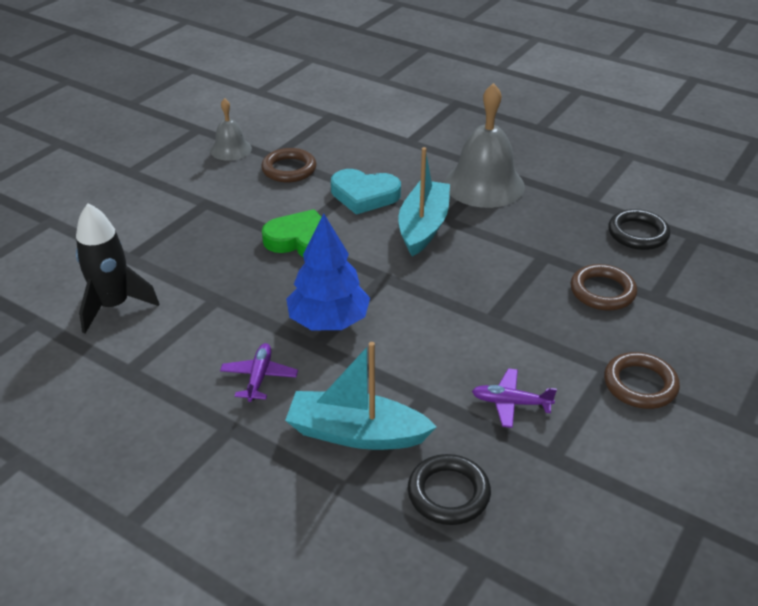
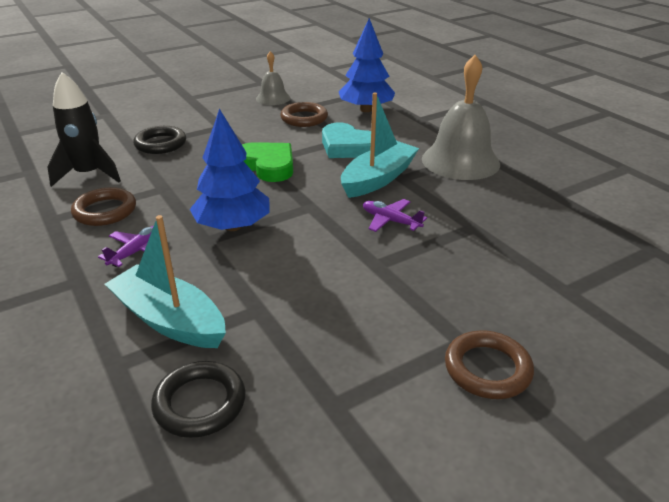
camera: 25 degrees right, 5 degrees down
purple plane [472,368,557,428] -> purple plane moved to [363,199,427,232]
brown ring [570,264,637,311] -> brown ring moved to [71,187,136,226]
black ring [608,209,670,250] -> black ring moved to [133,126,186,154]
none -> blue tree [339,18,395,112]

